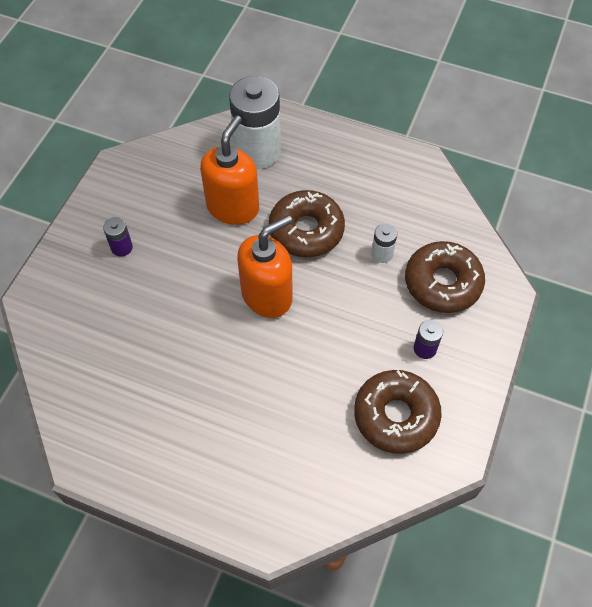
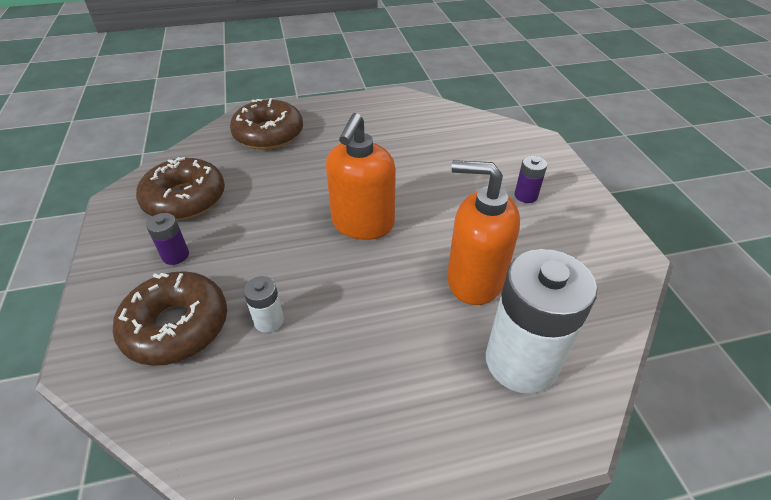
camera: 145 degrees right, 15 degrees down
orange soap dispenser [200,116,259,225] -> orange soap dispenser turned 120 degrees clockwise [447,160,520,305]
brown donut [269,190,345,257] -> brown donut moved to [230,99,303,150]

